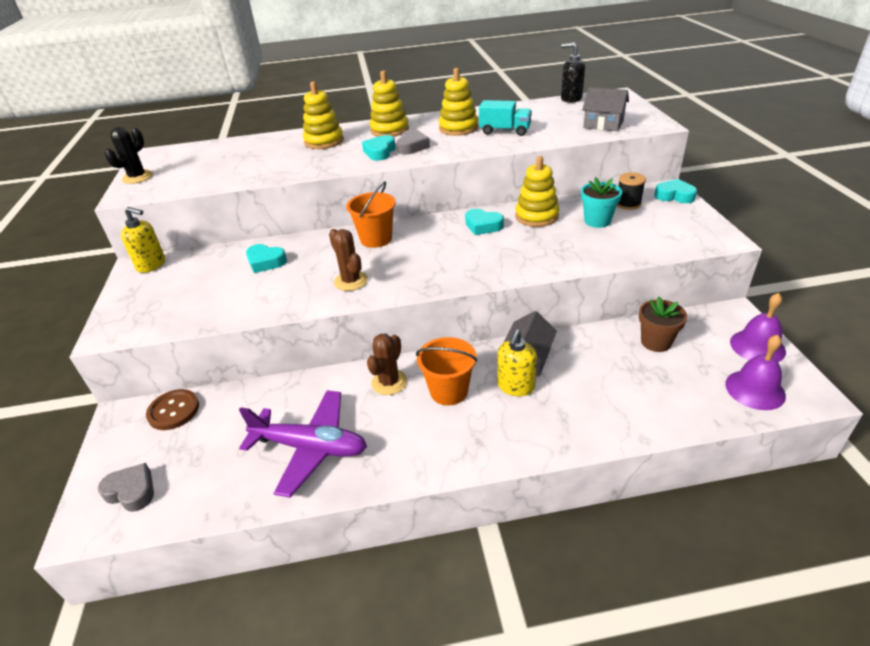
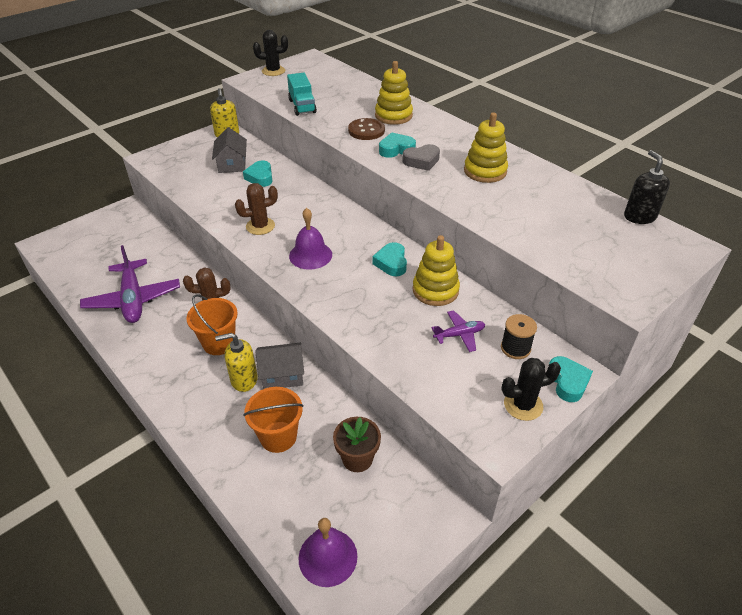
camera: 55 degrees right, 5 degrees up
grey heart [98,463,154,512] -> none
brown button [146,389,199,430] -> brown button moved to [348,118,385,140]
brown cactus [329,229,368,291] -> brown cactus turned 45 degrees clockwise [235,183,278,235]
orange bucket [346,181,396,248] -> orange bucket moved to [244,387,304,453]
yellow stacking toy [370,71,409,137] -> none
turquoise truck [479,100,532,136] -> turquoise truck moved to [287,73,317,116]
turquoise flower pot [581,177,622,228] -> purple plane [431,310,485,352]
grey house [582,87,629,131] -> grey house moved to [212,127,247,173]
purple bell [730,293,786,362] -> purple bell moved to [289,208,332,270]
none -> black cactus [501,358,561,421]

